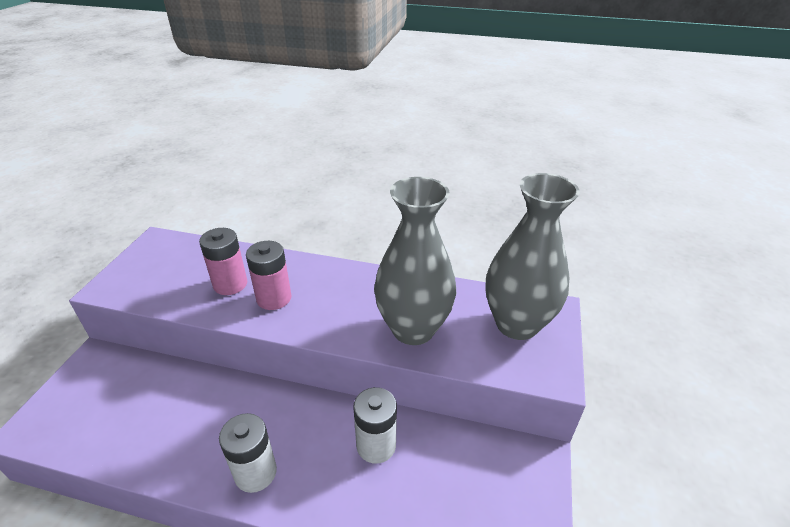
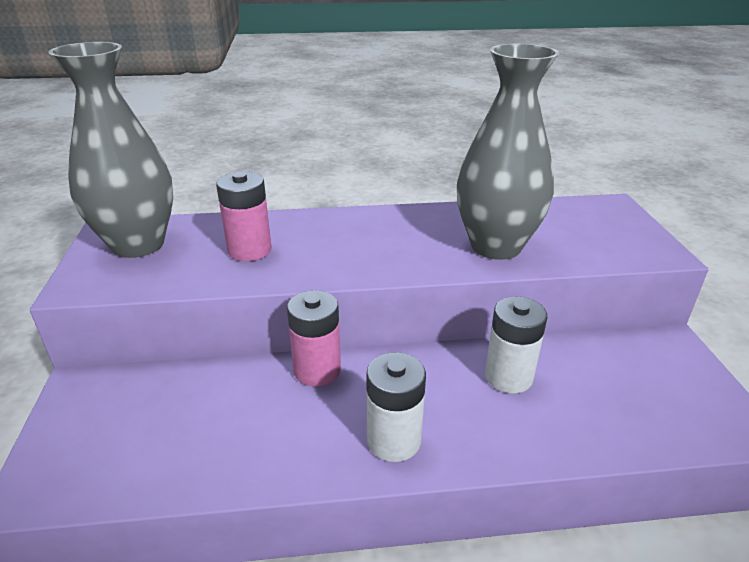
camera: 20 degrees left, 5 degrees down
pink battery [246,241,291,310] -> pink battery moved to [287,290,341,386]
grey vase [486,173,580,340] -> grey vase moved to [49,42,173,258]

